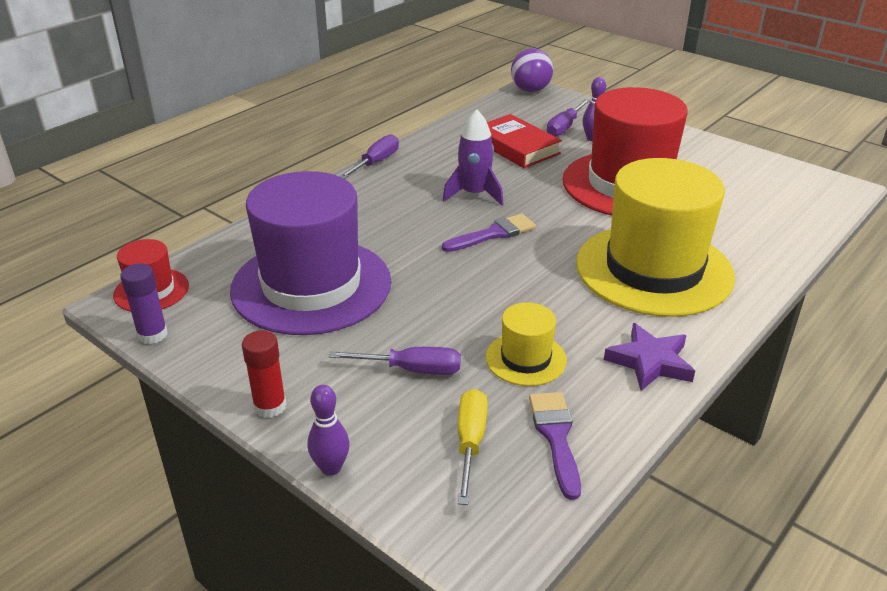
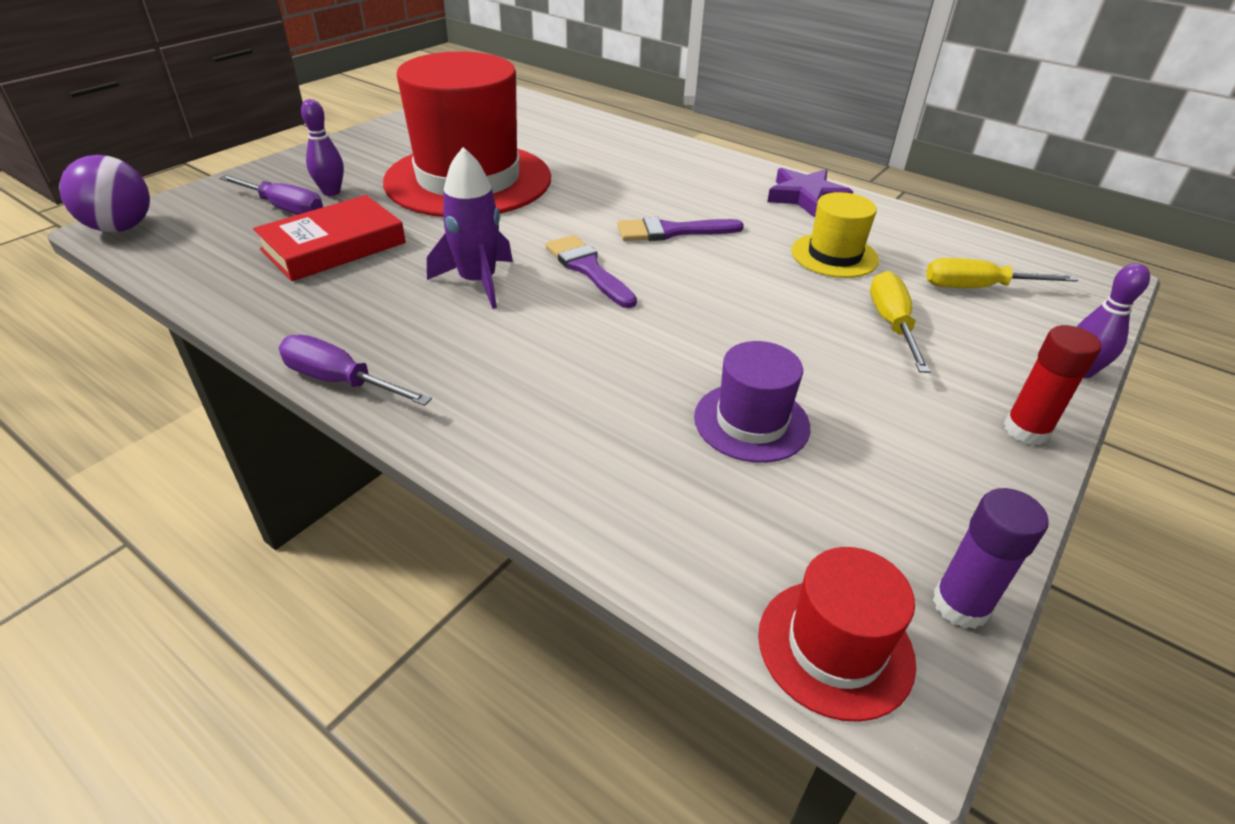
camera: 95 degrees left, 5 degrees up
purple hat [230,171,391,335] -> purple hat [694,341,810,463], size x0.45
purple screwdriver [329,347,461,375] -> yellow screwdriver [870,271,931,373]
purple brush [529,392,581,500] -> purple brush moved to [618,217,744,241]
yellow hat [576,158,735,317] -> none

